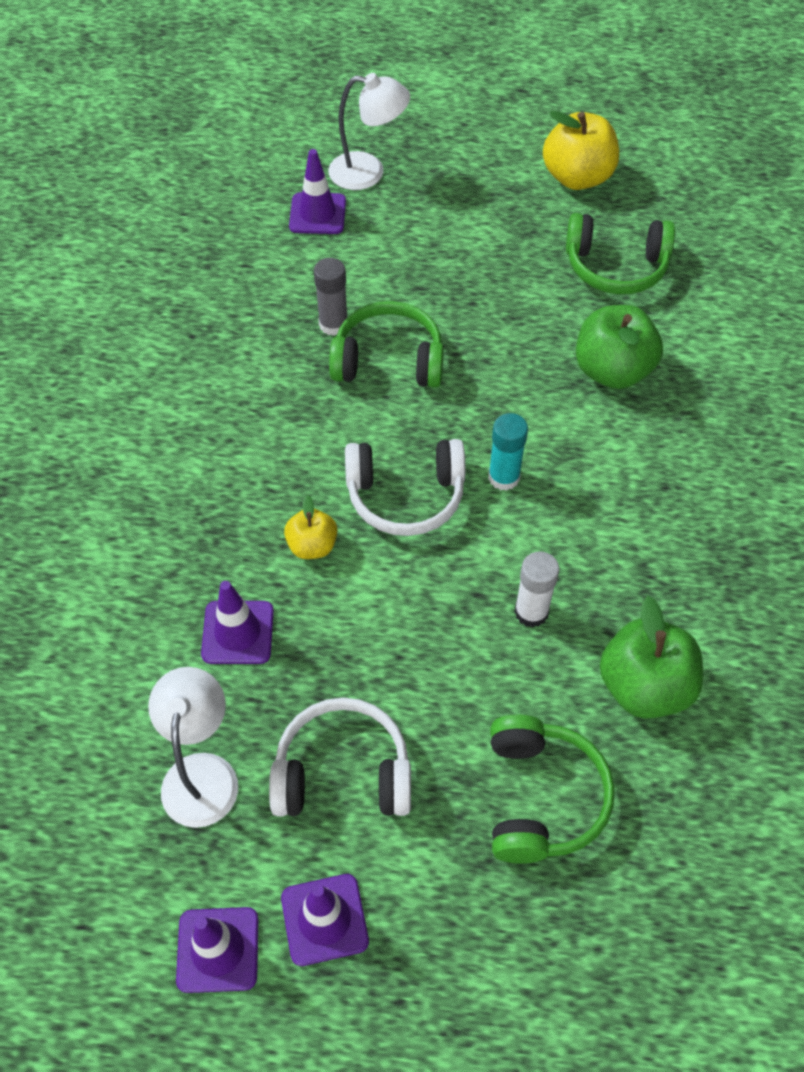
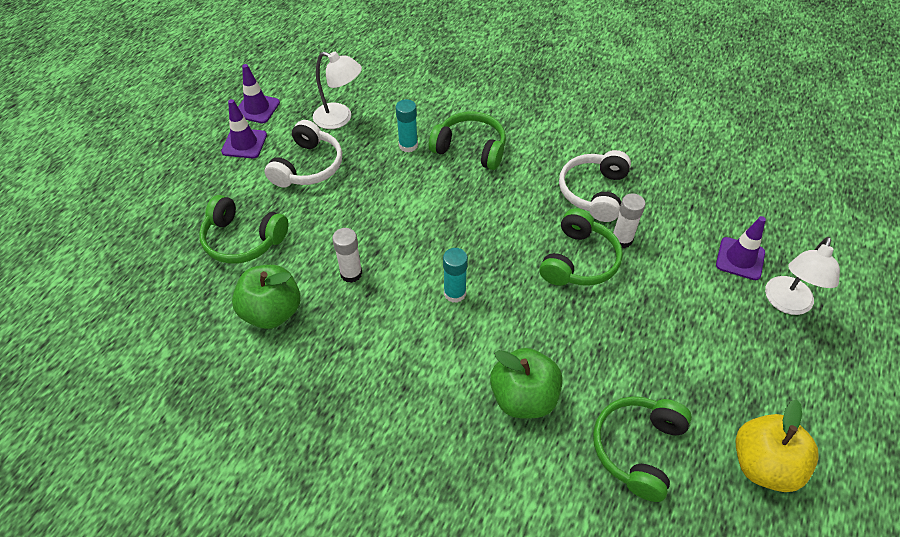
camera: 110 degrees right, 5 degrees down
purple traffic cone [201,581,274,664] -> turquoise glue stick [396,99,418,153]
yellow apple [284,495,337,559] -> none
grey glue stick [314,258,347,336] -> white glue stick [613,193,646,248]
white headphones [345,439,465,536] -> white headphones moved to [559,150,631,222]
none -> green headphones [429,112,506,170]

